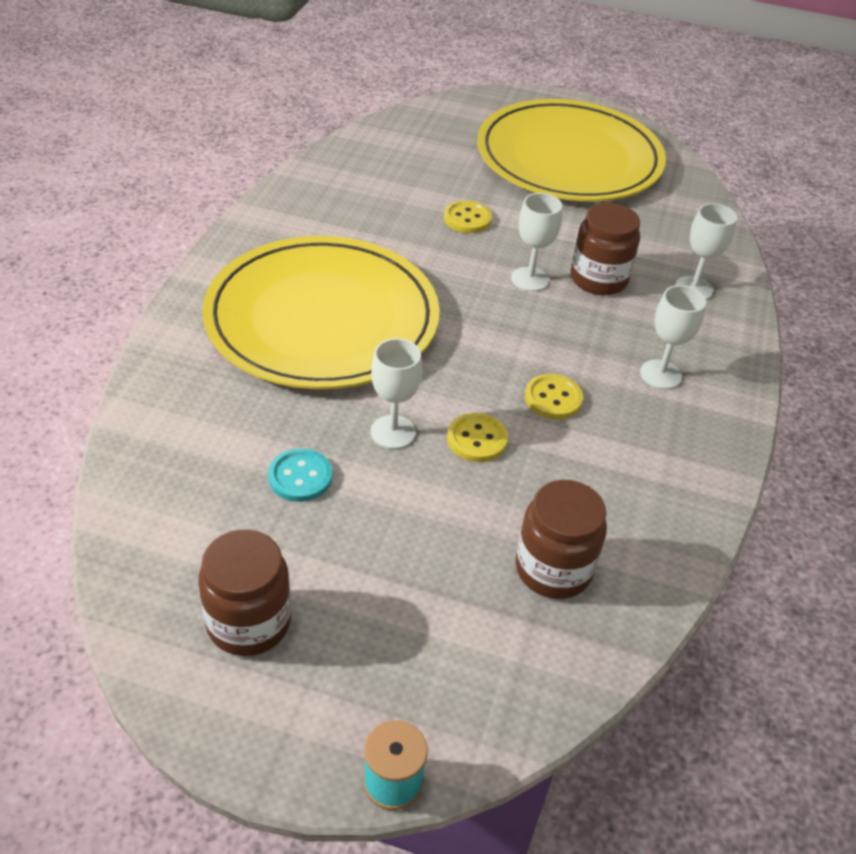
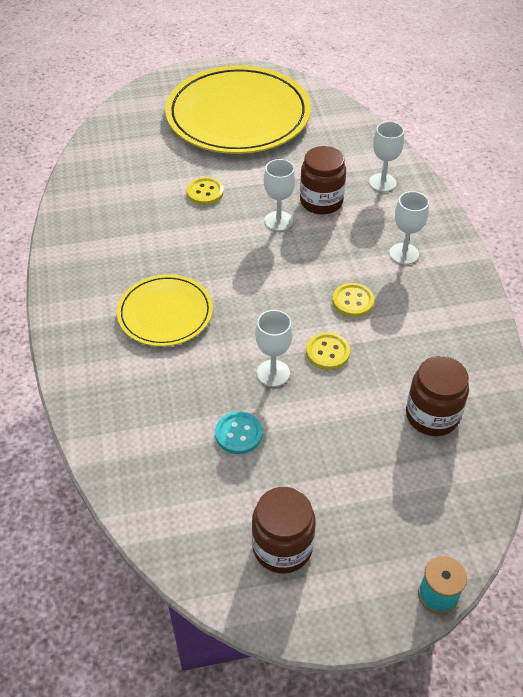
camera: 25 degrees left, 5 degrees up
yellow plate [202,236,440,389] -> yellow plate [117,274,213,347], size x0.53

